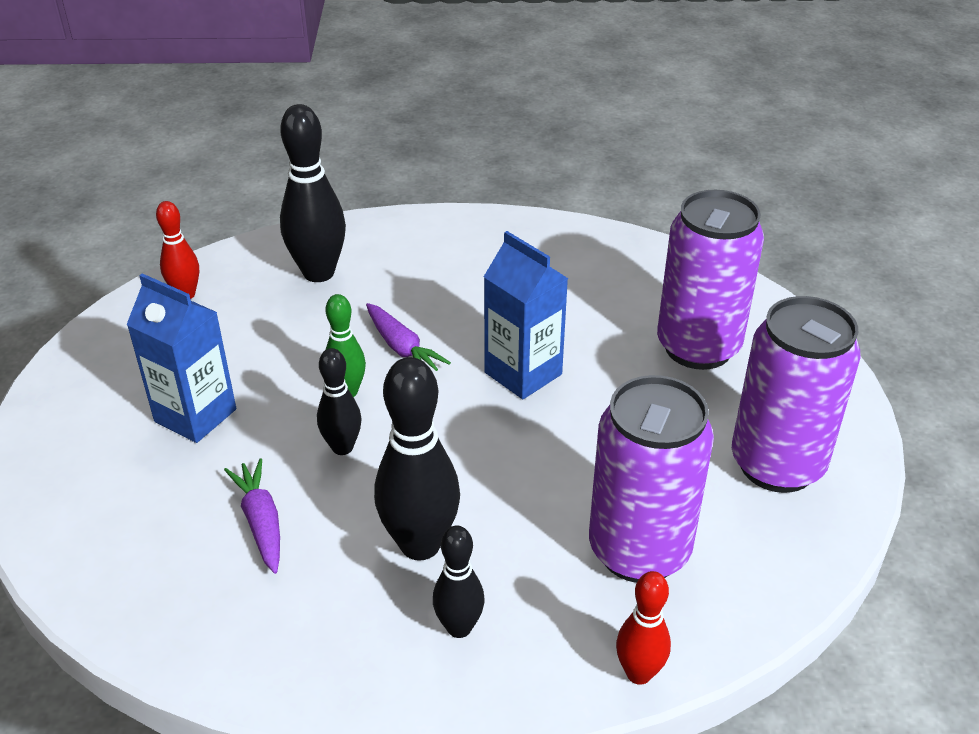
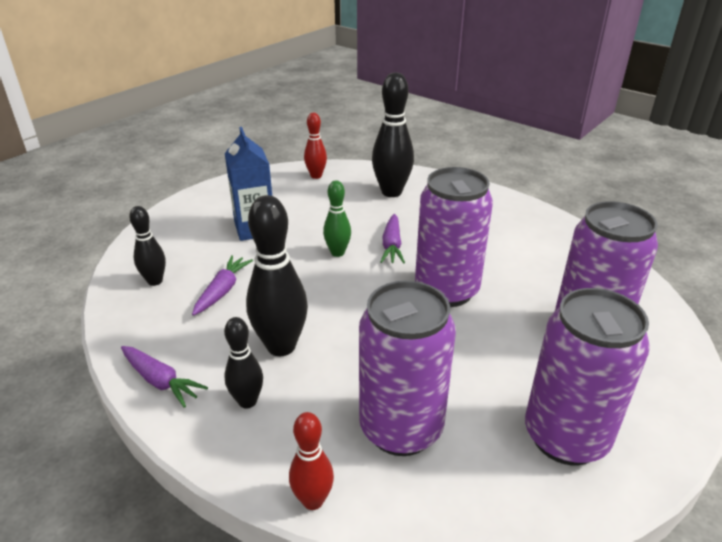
camera: 40 degrees right, 5 degrees down
black bowling pin [317,348,362,455] -> black bowling pin moved to [129,206,166,286]
blue carton [484,231,569,399] -> purple can [415,167,493,307]
none -> purple carrot [121,346,208,408]

